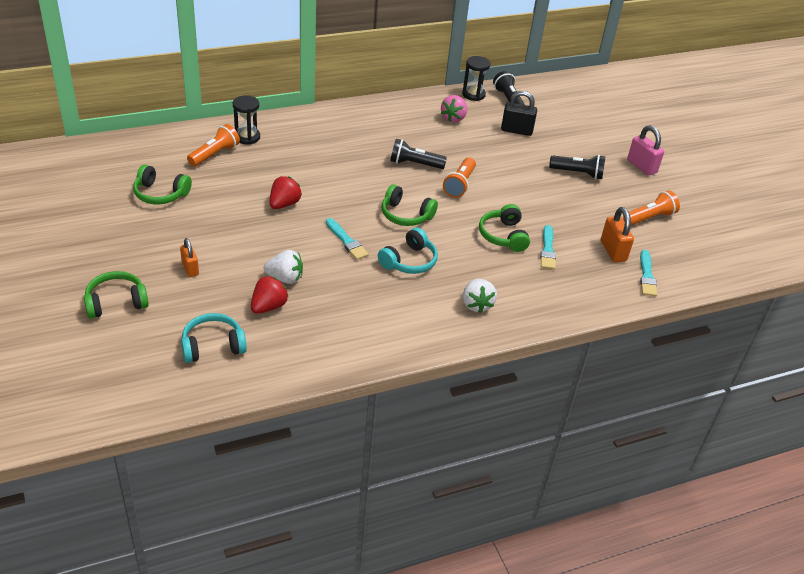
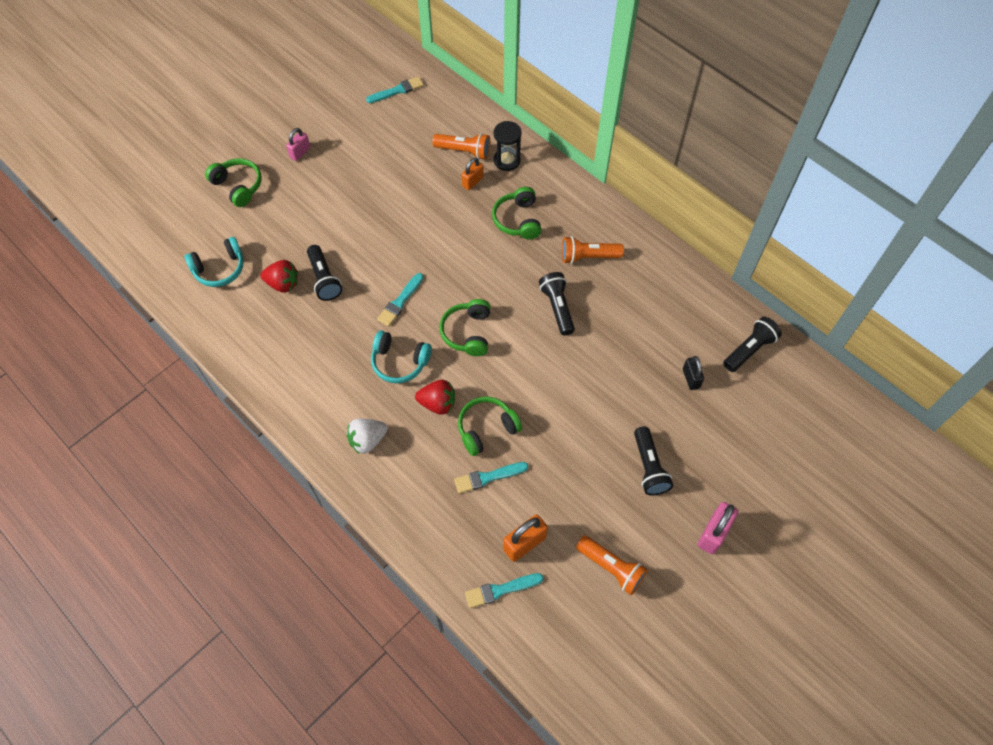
camera: 70 degrees right, 20 degrees up
green headphones [133,165,192,204] -> green headphones moved to [492,187,542,239]
orange padlock [180,238,199,277] -> orange padlock moved to [462,158,484,190]
turquoise headphones [181,313,247,363] -> turquoise headphones turned 105 degrees clockwise [185,237,244,287]
white strawberry [264,250,303,284] -> black flashlight [307,245,342,301]
red strawberry [270,176,302,209] -> red strawberry moved to [415,380,455,415]
pink strawberry [441,95,467,122] -> none
orange flashlight [443,157,476,198] -> orange flashlight moved to [562,236,624,264]
black hourglass [462,56,490,101] -> none
black padlock [501,91,537,136] -> black padlock [683,356,704,390], size x0.66
none -> pink padlock [286,128,310,161]
none -> turquoise brush [366,76,424,103]

